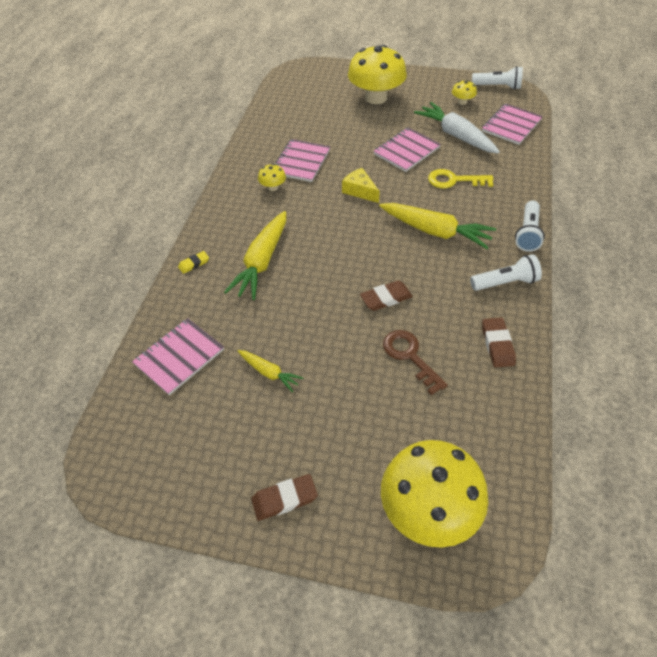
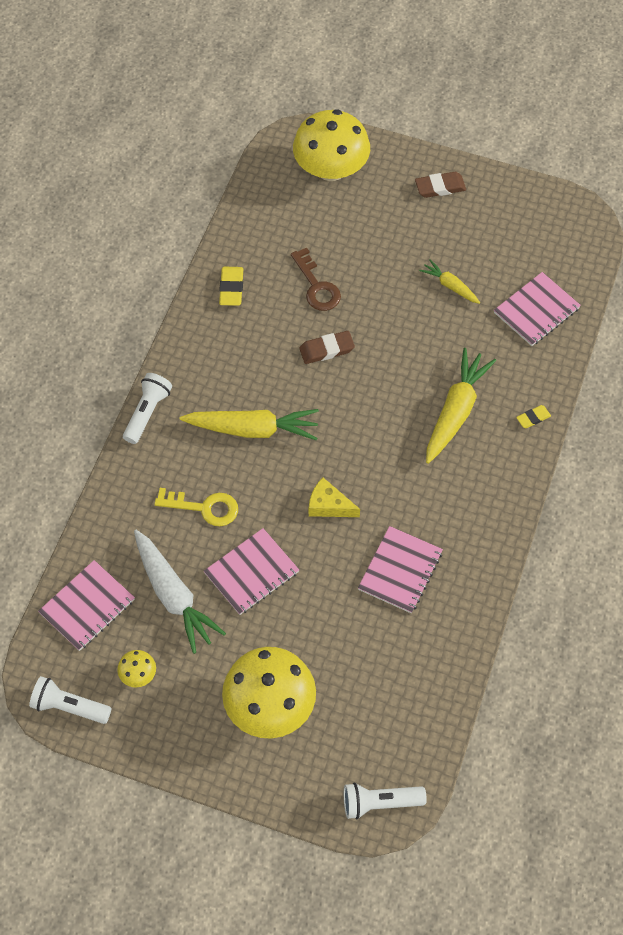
camera: 175 degrees left, 10 degrees up
yellow mushroom [258,164,286,191] -> none
yellow cheese [342,168,380,203] -> yellow cheese turned 150 degrees clockwise [309,478,360,517]
yellow carrot [379,203,496,249] -> yellow carrot turned 150 degrees clockwise [180,409,319,441]
white flashlight [470,254,542,291] -> white flashlight moved to [344,783,427,819]
brown eraser [482,317,516,367] -> yellow eraser [219,267,243,306]

